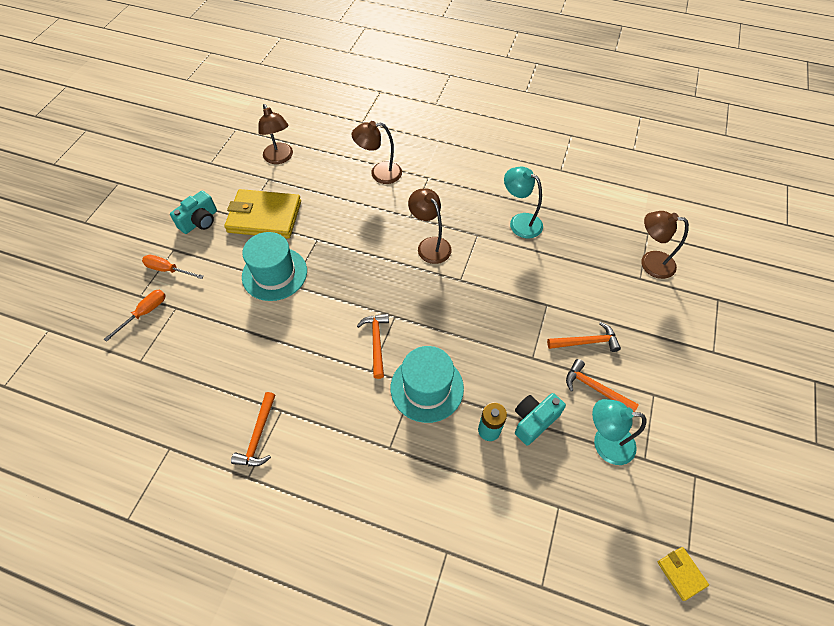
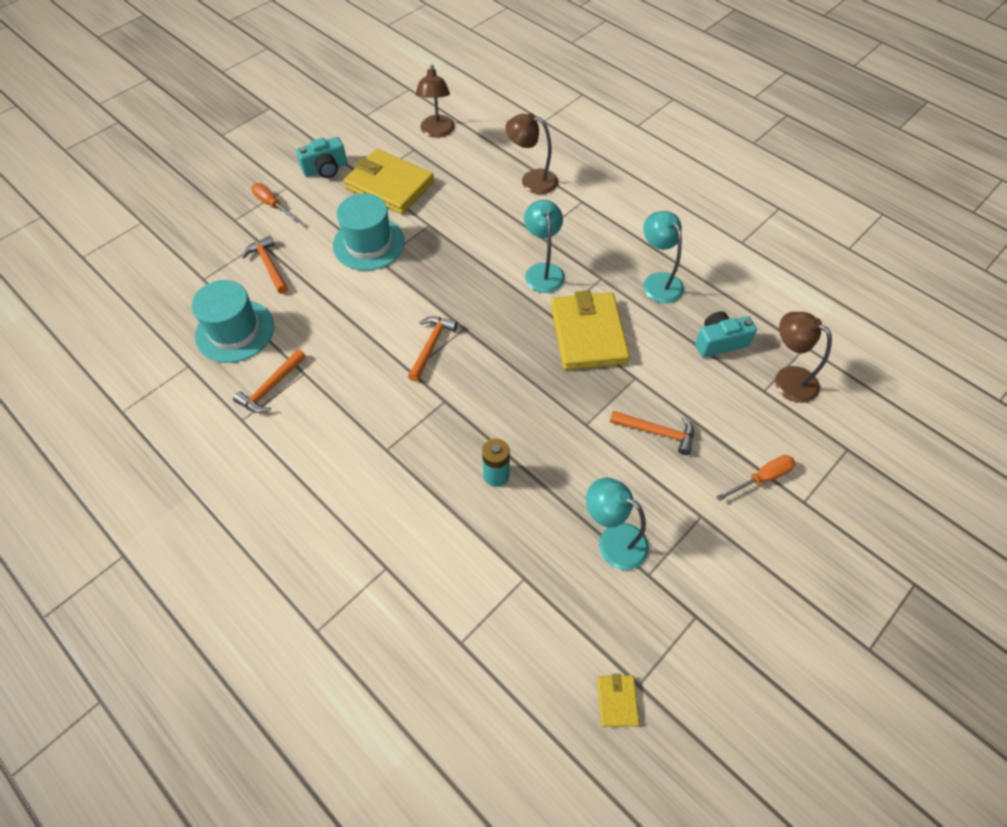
camera: 25 degrees right, 0 degrees up
orange screwdriver [104,290,166,342] -> orange screwdriver moved to [716,455,795,501]
turquoise hat [391,346,464,423] -> turquoise hat moved to [192,280,274,363]
brown lamp [408,188,452,264] -> turquoise lamp [524,200,565,293]
turquoise camera [515,393,566,445] -> turquoise camera moved to [695,311,757,358]
orange hammer [566,359,639,412] -> orange hammer moved to [242,236,288,294]
none -> yellow wallet [551,290,630,370]

